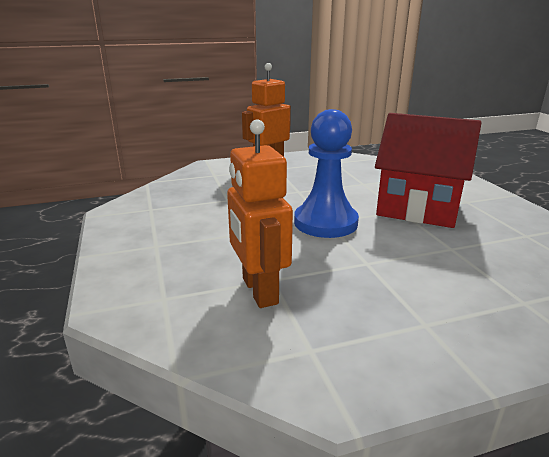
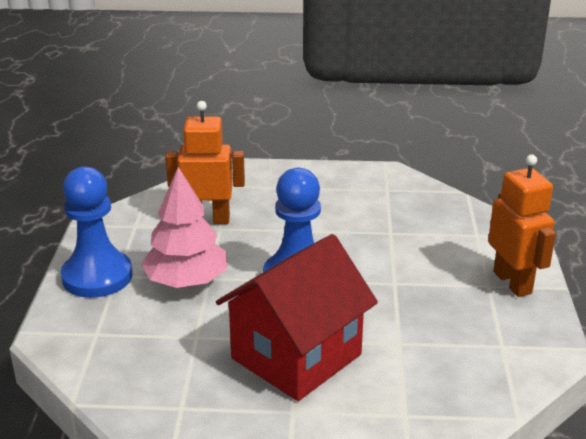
camera: 110 degrees right, 5 degrees up
none -> blue pawn [61,167,133,298]
none -> pink tree [141,167,227,288]

